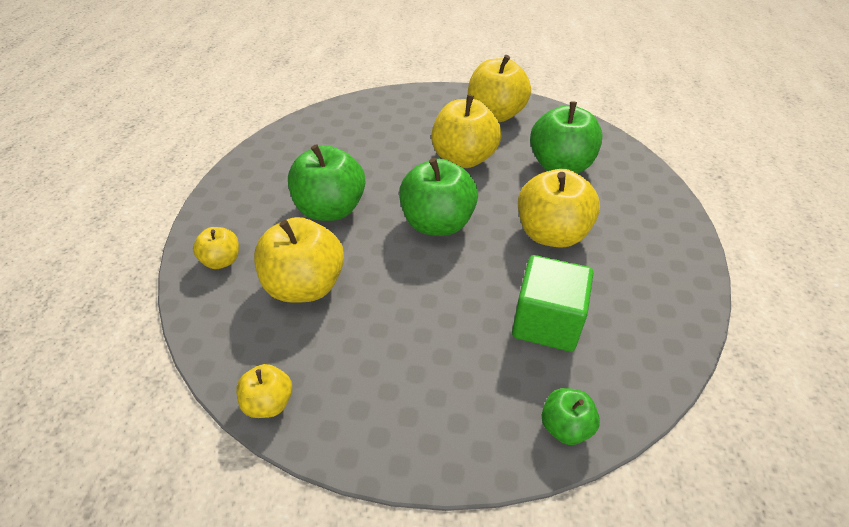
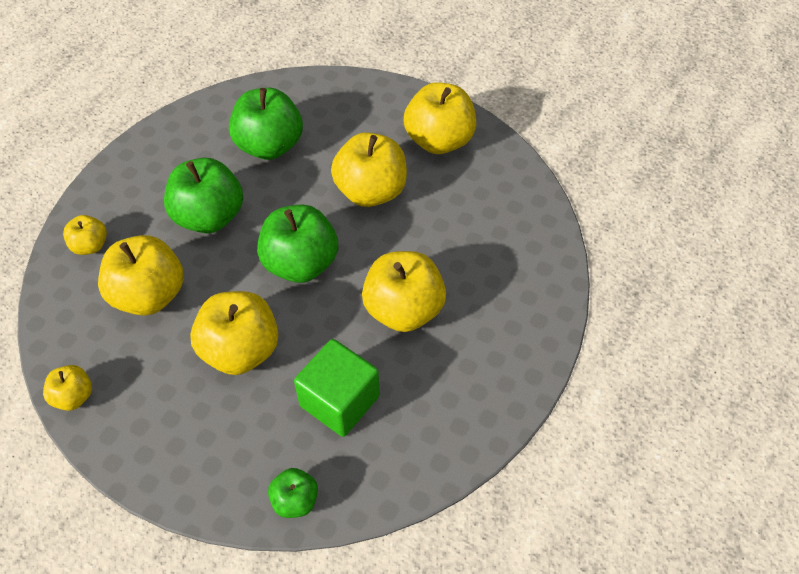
camera: 20 degrees right, 10 degrees up
green apple [530,102,602,174] -> green apple moved to [229,88,303,160]
none -> yellow apple [190,291,279,375]

